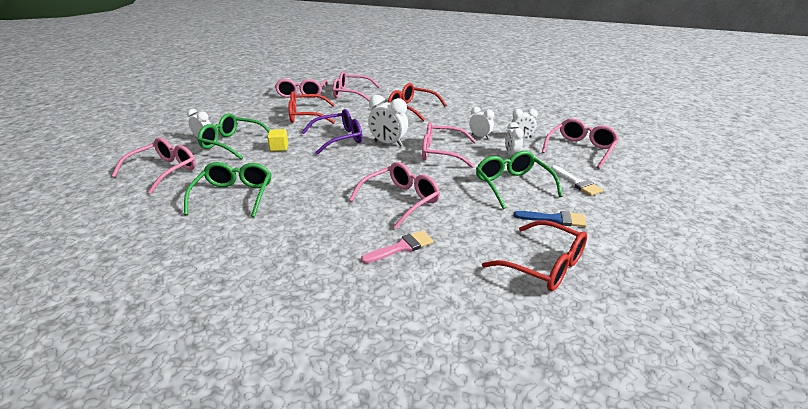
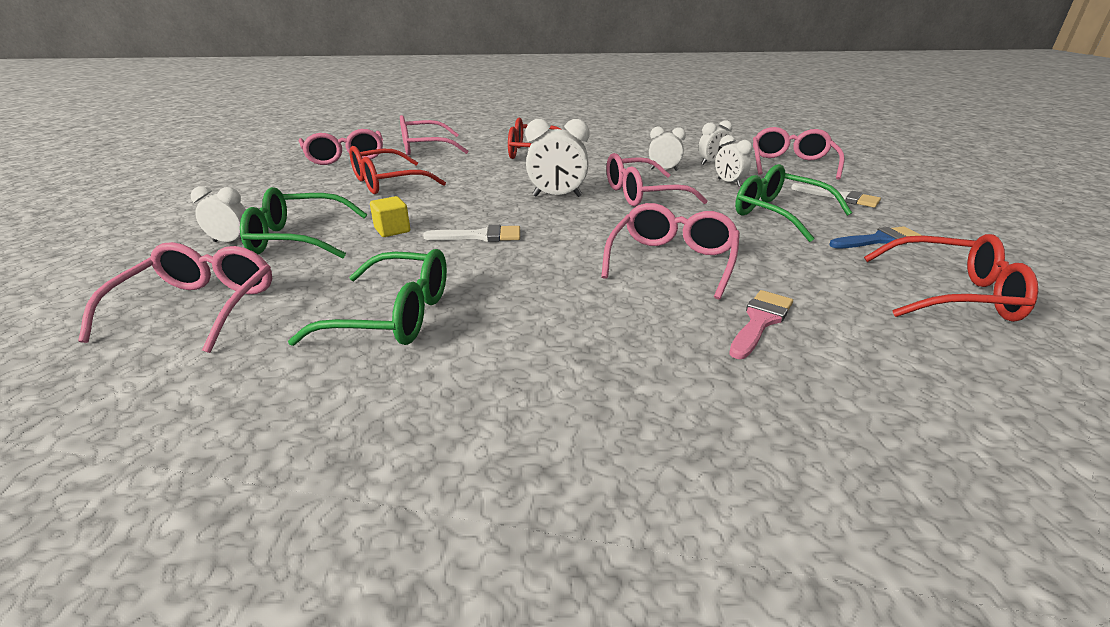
camera: 25 degrees left, 0 degrees up
green glasses [184,162,271,217] -> green glasses turned 120 degrees clockwise [288,249,447,346]
purple glasses [302,109,362,155] -> none
none -> white brush [423,225,520,242]

